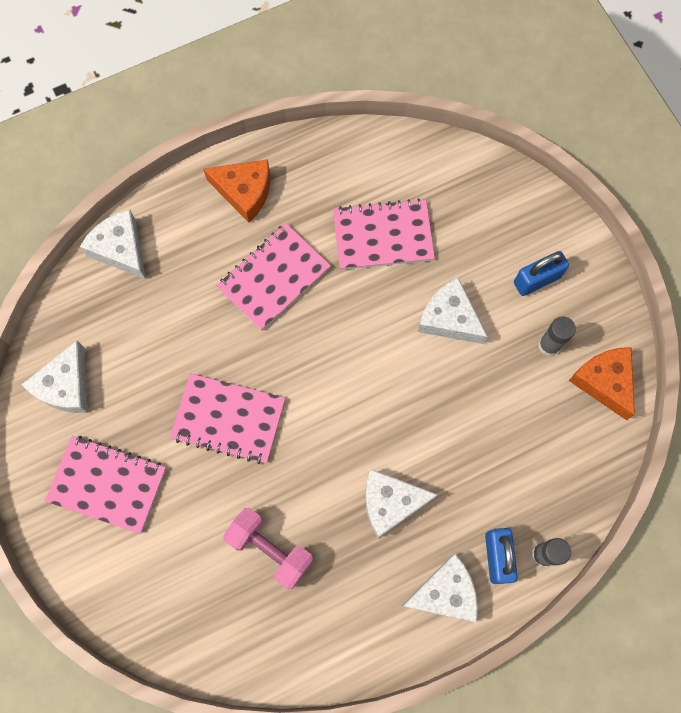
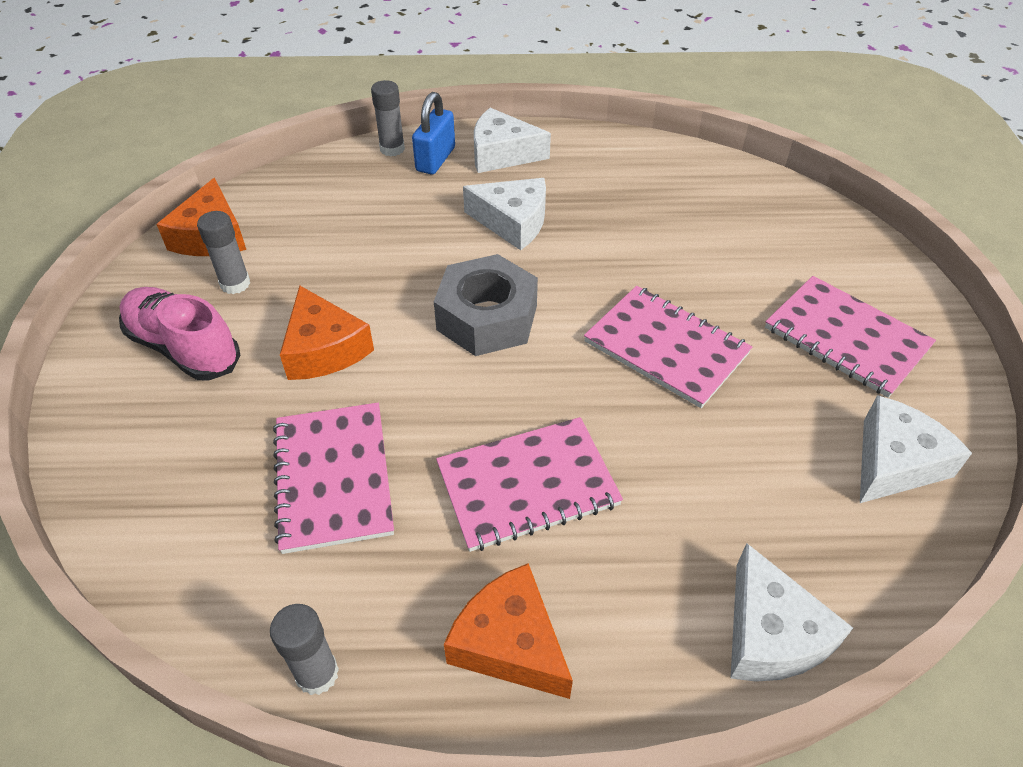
camera: 155 degrees left, 25 degrees down
pink dumbbell [223,508,313,589] -> none
pink notebook [333,198,435,270] -> pink notebook turned 60 degrees clockwise [273,403,394,554]
white cheese [418,278,488,344] -> orange cheese [280,285,374,380]
blue padlock [514,251,569,296] -> pink shoe [119,287,241,380]
none -> grey glue stick [270,604,339,695]
none -> grey nut [434,254,538,356]

